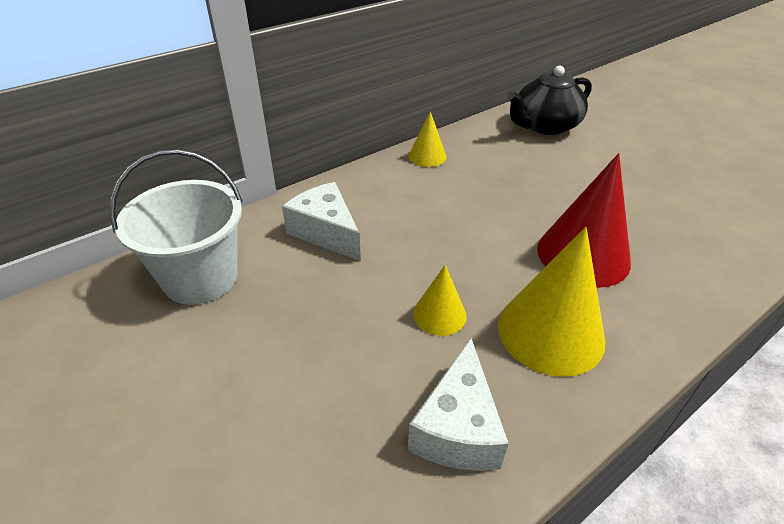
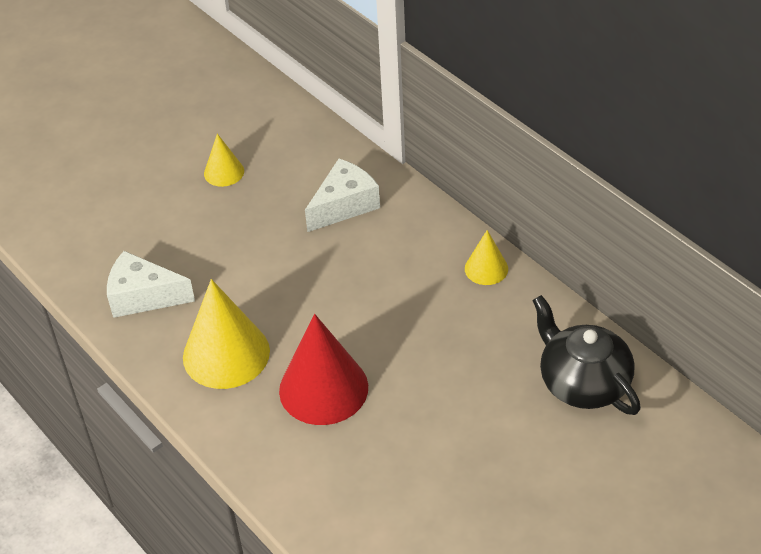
camera: 90 degrees right, 5 degrees up
white bucket [110,149,243,305] -> none
yellow cone [413,265,467,336] -> yellow cone moved to [204,134,244,187]

